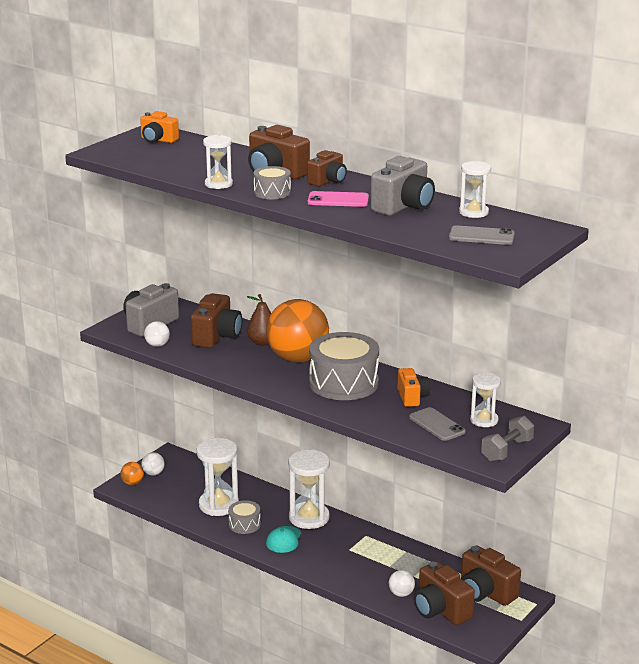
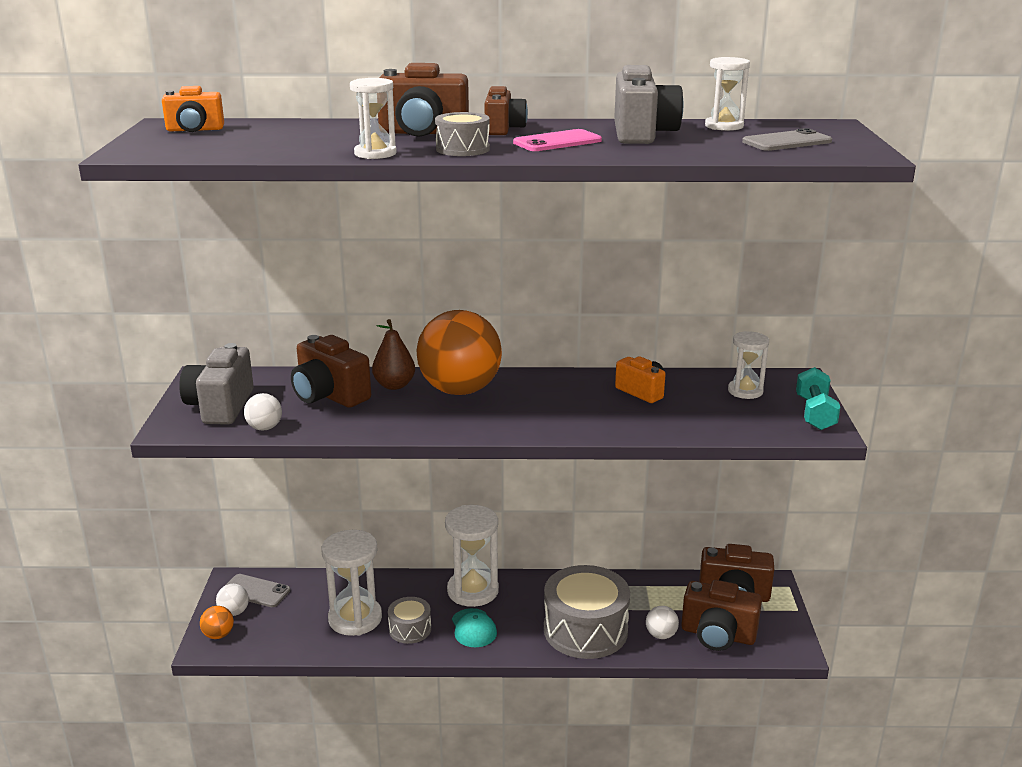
camera: 35 degrees left, 0 degrees up
brown camera [191,293,242,348] -> brown camera turned 150 degrees clockwise [291,335,371,408]
grey drum [309,332,379,400] -> grey drum moved to [544,565,630,659]
grey phone [409,407,466,441] -> grey phone moved to [226,574,290,607]
grey dumbbell [481,416,534,462] -> turquoise dumbbell [796,367,840,430]

